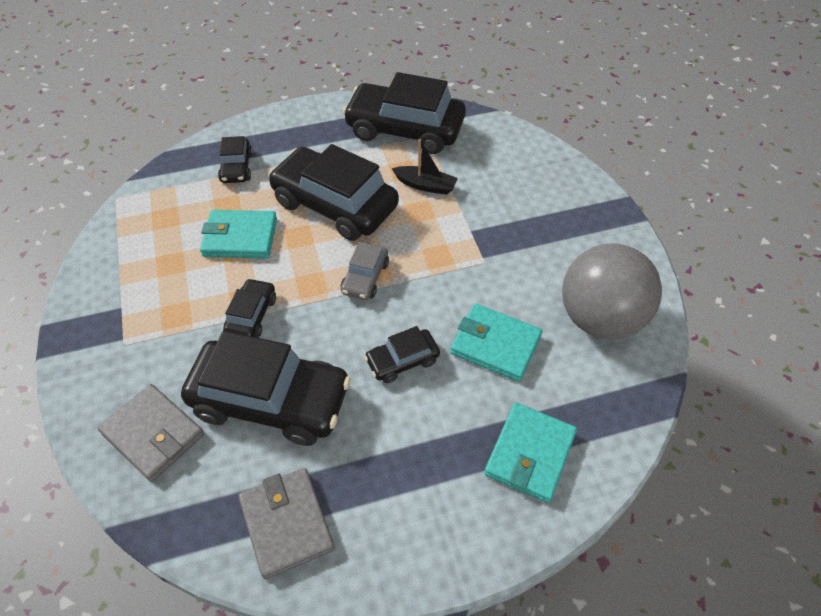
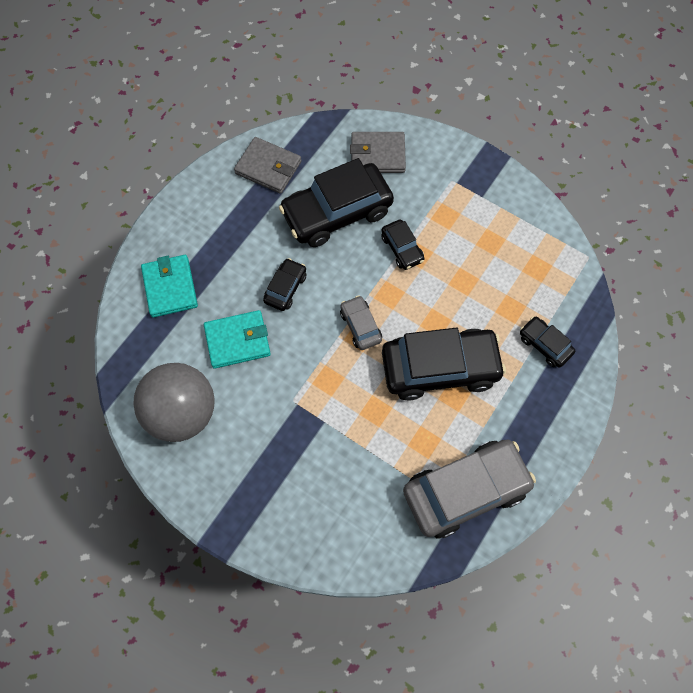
camera: 140 degrees right, 15 degrees up
turquoise wallet [200,210,277,258] -> none
black car [343,72,466,154] -> grey car [403,440,536,539]
black boat [392,139,458,195] -> none

